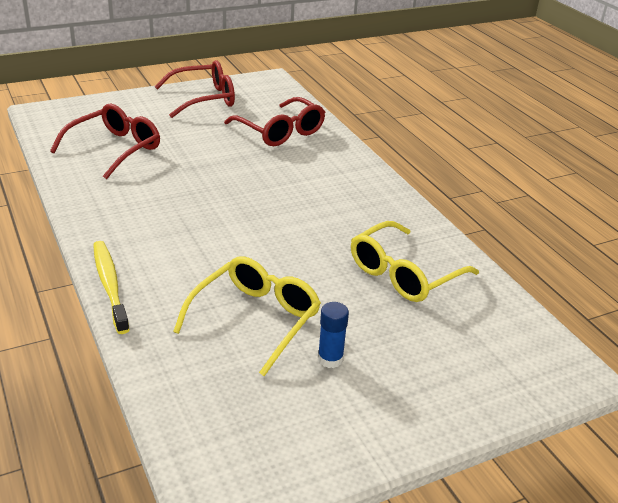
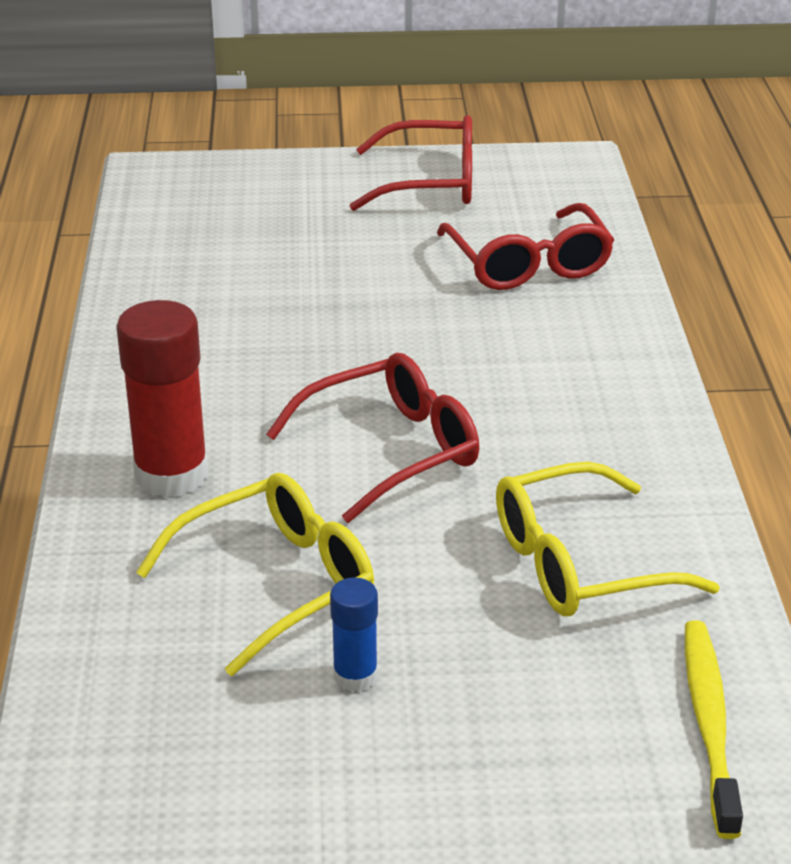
camera: 25 degrees right, 0 degrees up
red glasses [50,104,160,179] -> red glasses moved to [266,353,479,523]
yellow toothbrush [93,241,130,334] -> yellow toothbrush moved to [685,620,743,839]
none -> red glue stick [116,300,208,498]

